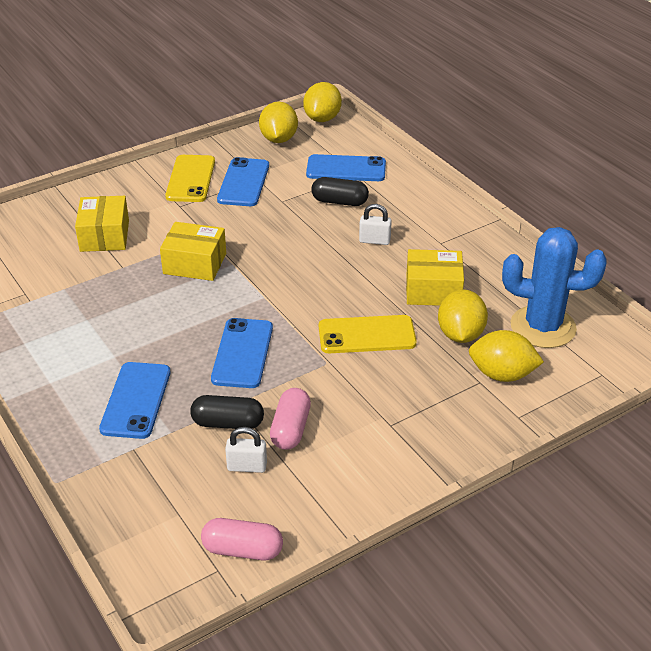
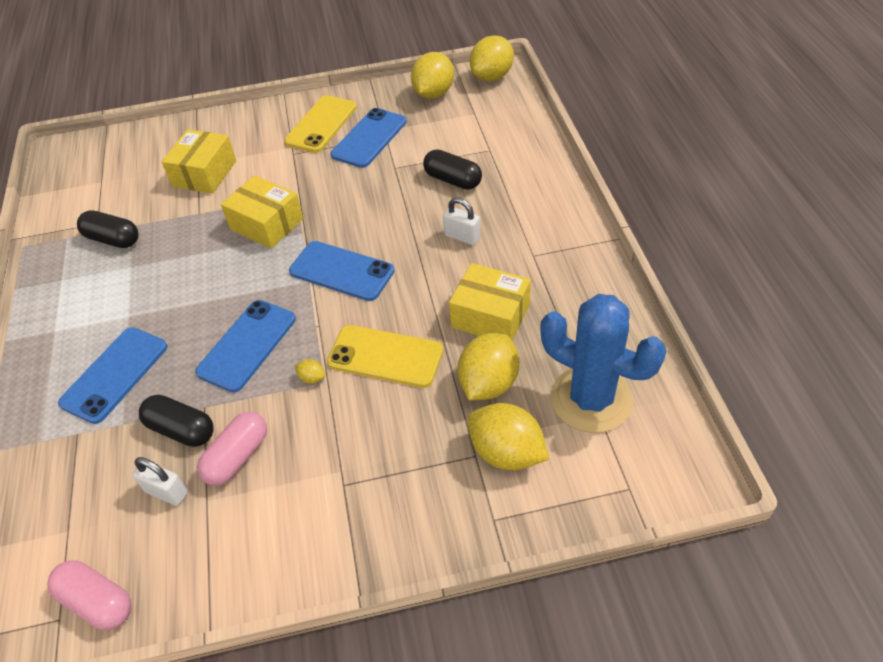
camera: 25 degrees right, 10 degrees up
blue phone [306,154,386,181] -> blue phone moved to [289,241,395,301]
none -> black capsule [77,210,139,248]
none -> yellow lemon [295,359,325,384]

